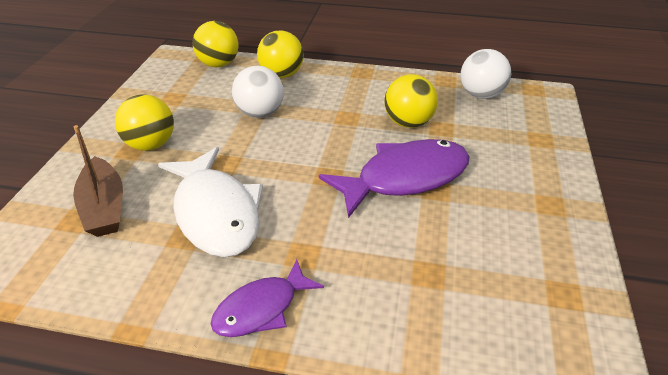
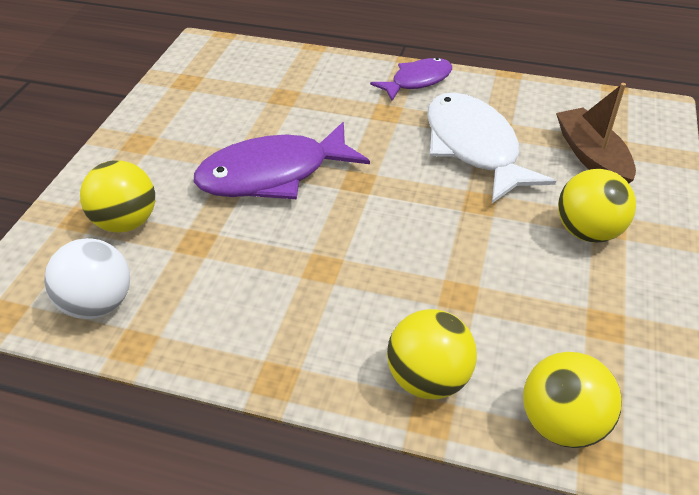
camera: 175 degrees left, 5 degrees up
white ball [232,66,284,118] -> none
yellow ball [385,74,438,128] -> yellow ball moved to [80,160,155,233]

